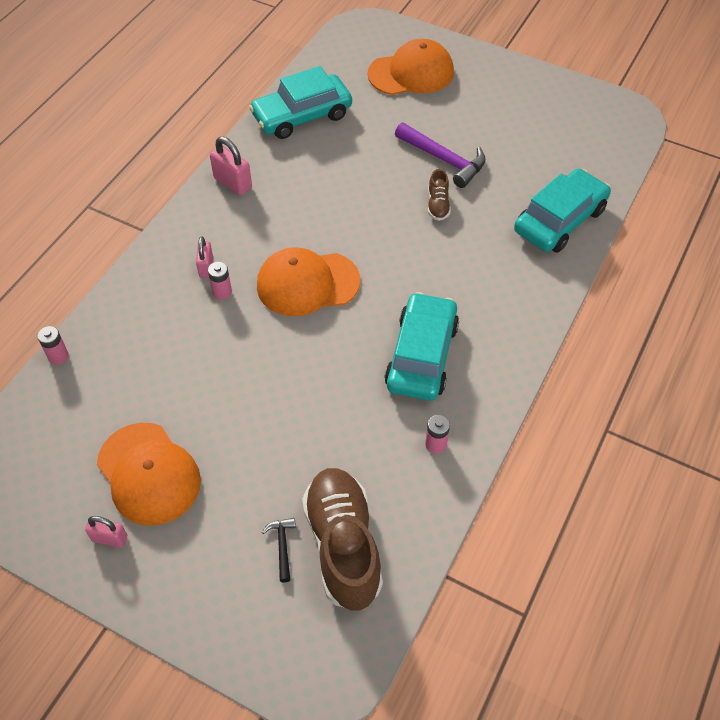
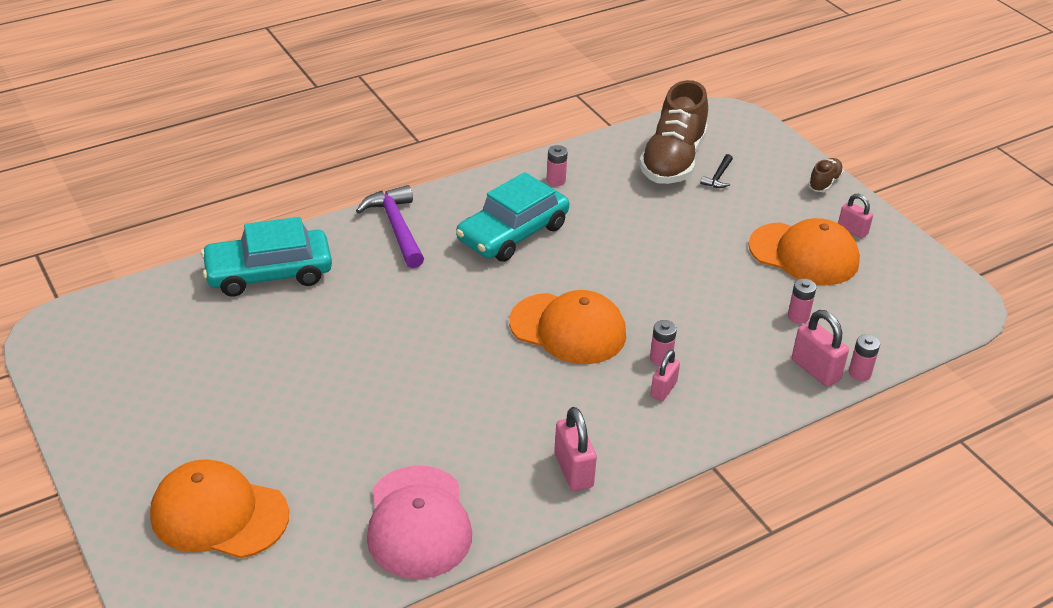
camera: 150 degrees left, 15 degrees down
orange cap [97,423,201,525] -> orange cap turned 120 degrees clockwise [748,218,860,285]
turquoise car [249,66,352,139] -> pink cap [367,466,472,579]
purple hammer [395,123,486,188] -> purple hammer moved to [356,185,424,268]
brown shoe [428,169,451,221] -> brown shoe moved to [808,158,844,192]
none -> pink battery [788,279,816,324]
none -> pink padlock [792,310,849,387]

